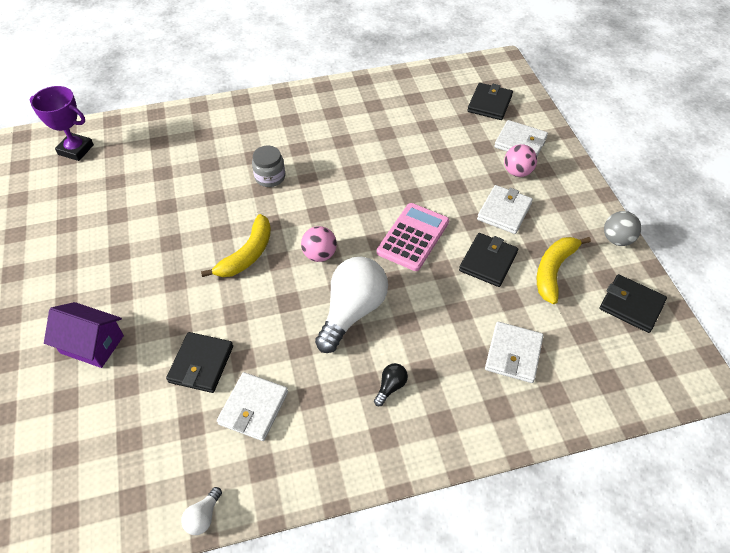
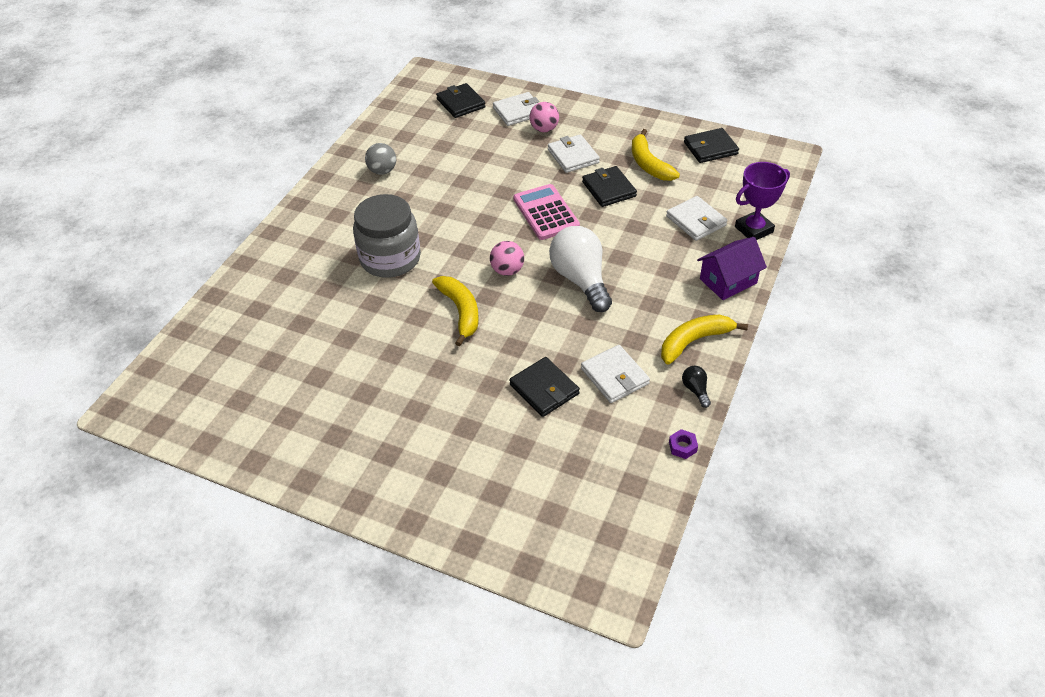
camera: 50 degrees left, 5 degrees down
purple trophy [30,86,94,161] -> purple trophy moved to [735,162,790,240]
purple house [44,302,124,368] -> purple house moved to [697,237,767,300]
white light bulb [181,487,222,535] -> purple nut [669,429,698,459]
grey jar [252,146,285,187] -> grey jar [353,194,421,278], size x1.89
black light bulb [374,363,408,406] -> black light bulb moved to [682,366,711,408]
grey ball [604,211,641,246] -> grey ball moved to [365,143,396,175]
none -> yellow banana [661,315,748,365]

